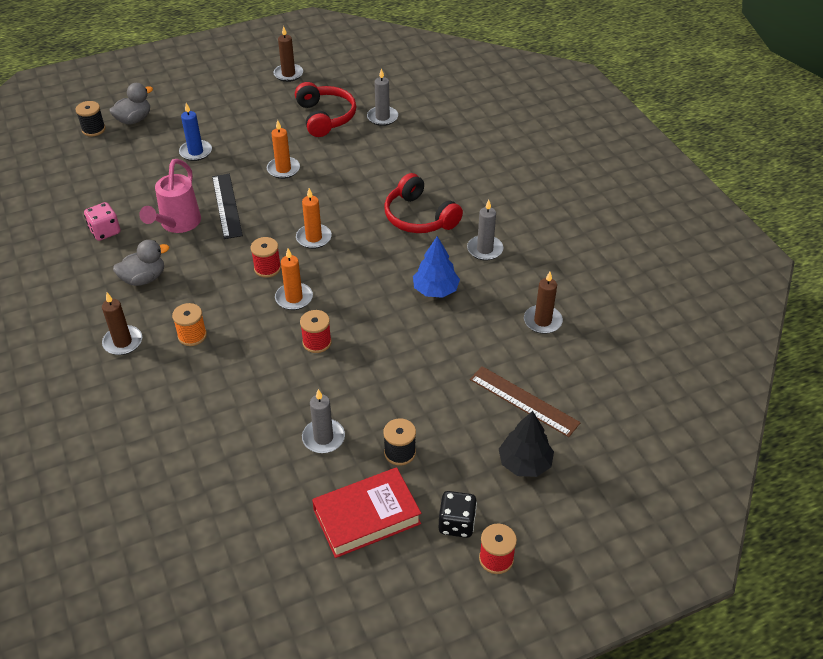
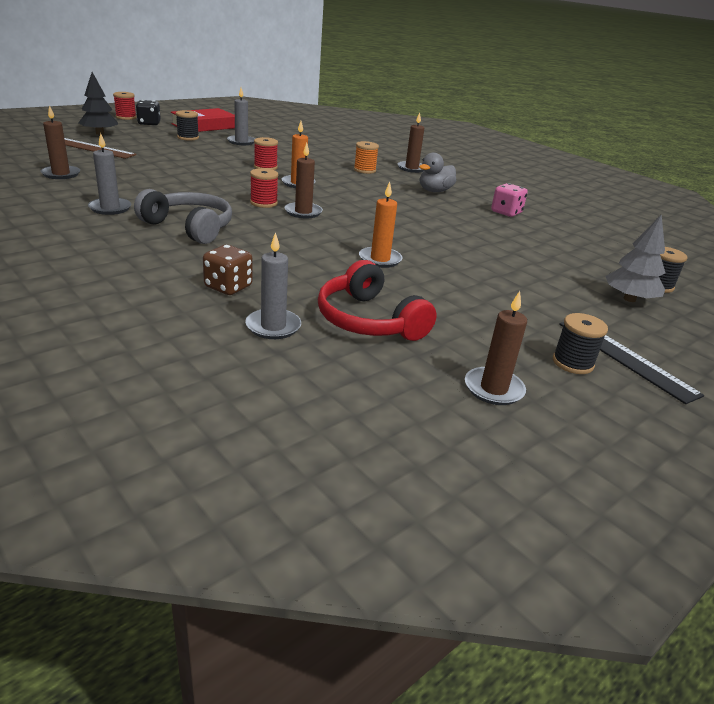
camera: 160 degrees right, 15 degrees down
grey duck [109,83,153,124] -> grey tree [605,214,665,302]
pink watering can [139,159,201,233] -> none
blue candle [179,103,212,161] -> none
black ruler [212,174,243,239] -> black ruler moved to [559,322,704,404]
red spool [251,237,281,278] -> red spool moved to [250,168,278,208]
orange candle [296,188,332,249] -> brown candle [285,143,323,219]
red headphones [384,173,463,233] -> grey headphones [134,189,232,244]
blue tree [413,236,460,298] -> none
none -> brown dice [203,245,252,295]
none -> black spool [553,313,608,374]

